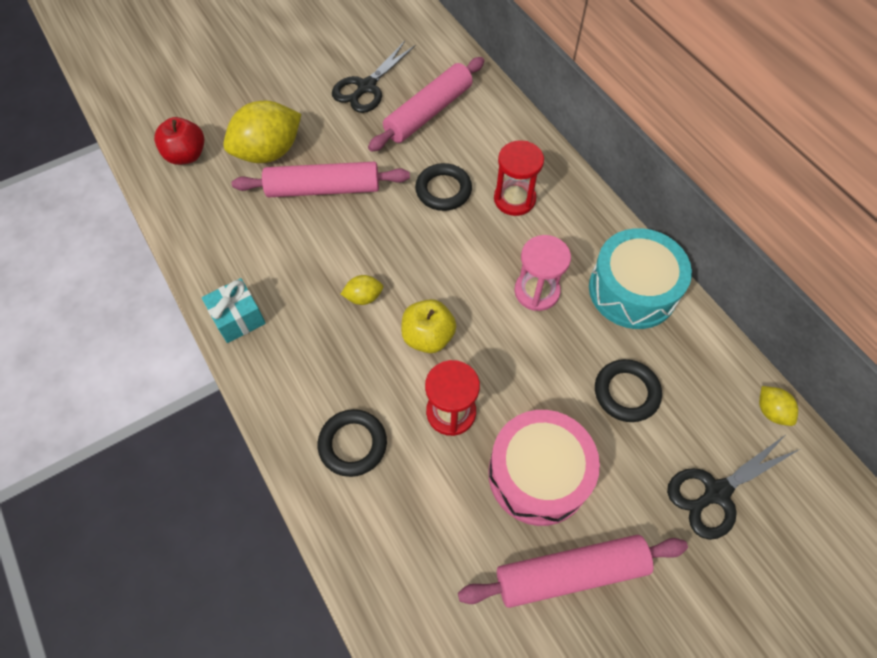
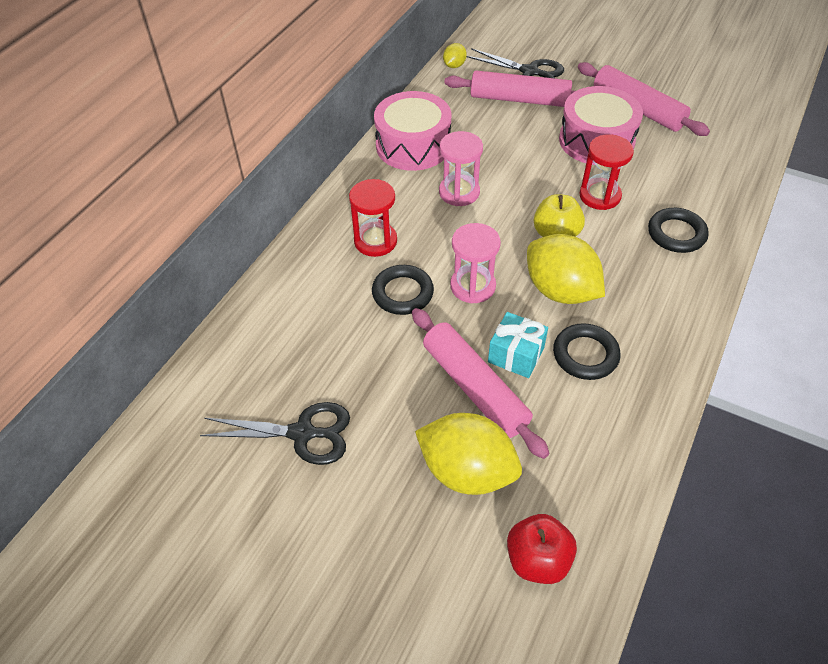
camera: 120 degrees left, 10 degrees down
turquoise gift [202,278,266,343] -> turquoise gift moved to [488,312,548,378]
yellow lemon [341,275,383,305] -> yellow lemon [527,234,605,304], size x2.18
pink rolling pin [368,57,484,152] -> pink rolling pin moved to [444,71,575,107]
turquoise drum [589,228,692,329] -> pink drum [374,91,451,171]
black ring [595,359,662,422] -> black ring moved to [553,323,621,380]
none -> pink hourglass [450,223,501,303]

